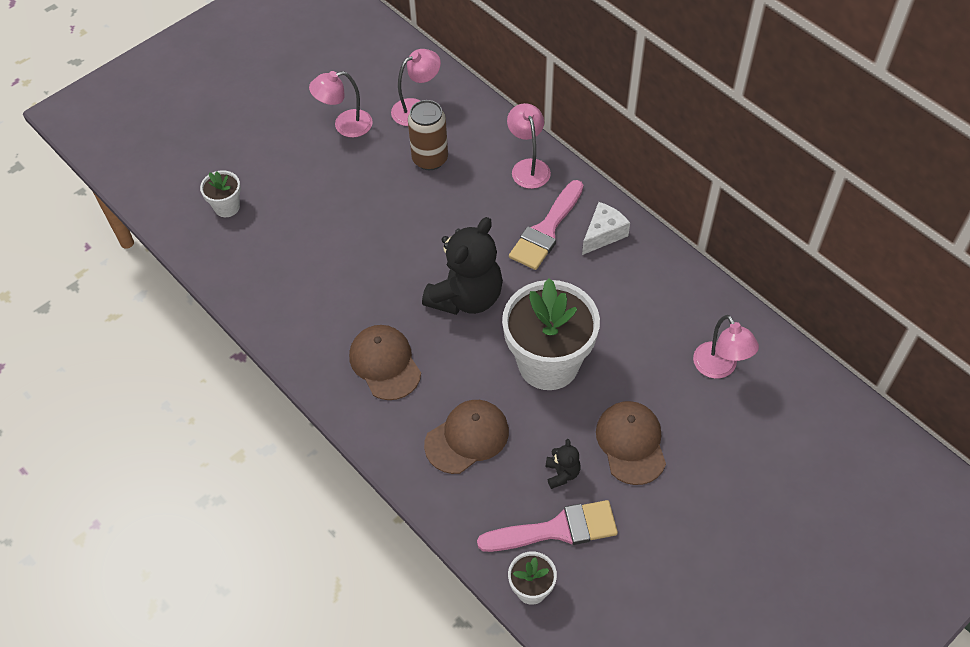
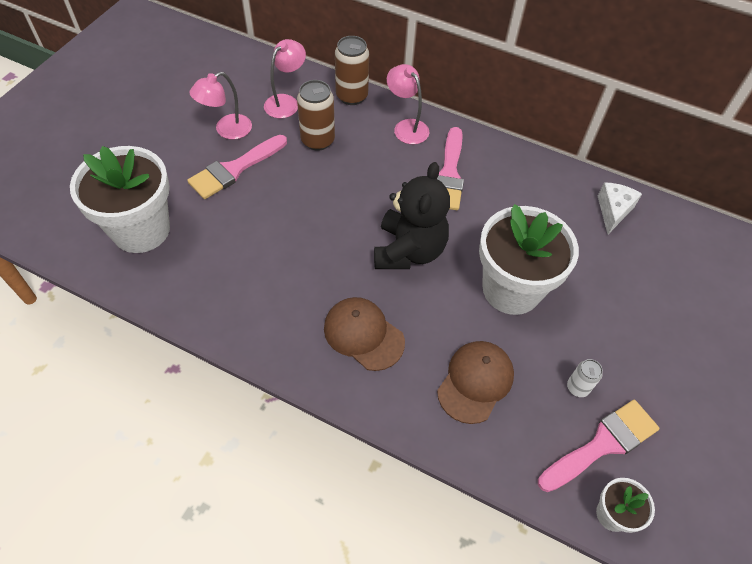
camera: 25 degrees left, 0 degrees up
white flower pot [200,170,241,217] -> white flower pot [70,146,170,253], size x2.17
black teddy bear [546,439,581,489] -> white can [567,359,603,397]
white cheese [582,202,630,255] -> white cheese moved to [598,182,642,234]
brown cap [596,401,666,485] -> none
pink lamp [693,315,759,379] -> none
none -> pink brush [187,135,287,199]
none -> brown can [335,36,369,105]

